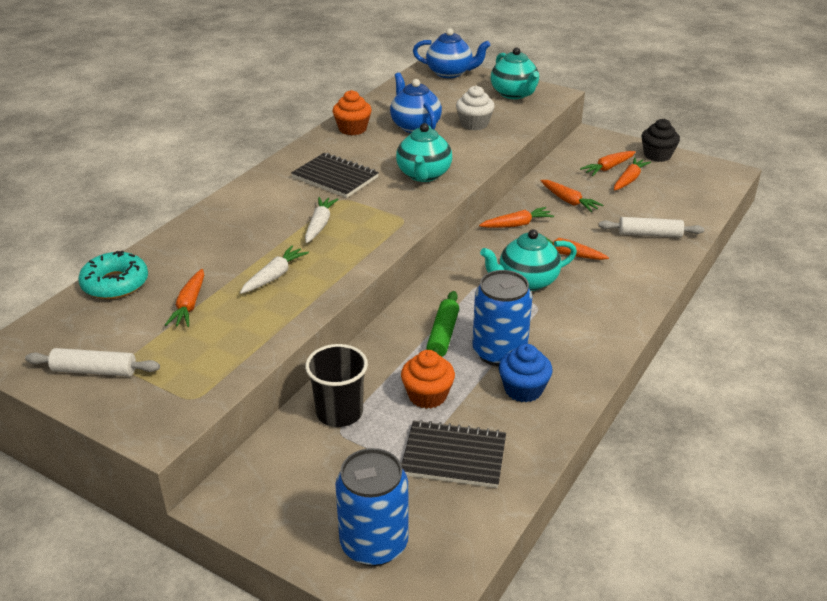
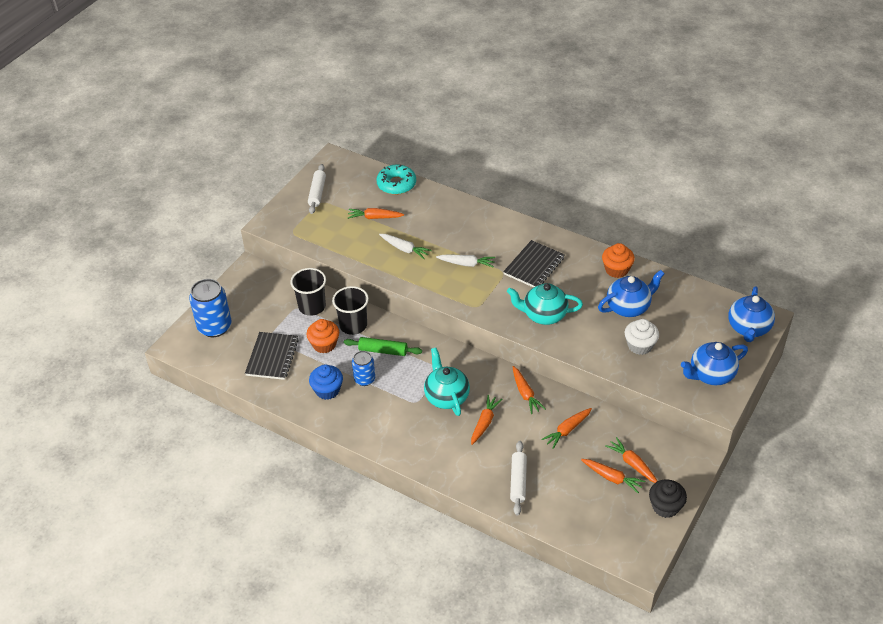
camera: 90 degrees right, 10 degrees up
blue can [472,270,532,367] -> blue can [352,351,375,386], size x0.59
turquoise teapot [491,47,539,99] -> blue teapot [681,342,748,385]
none -> black cup [332,286,369,335]

